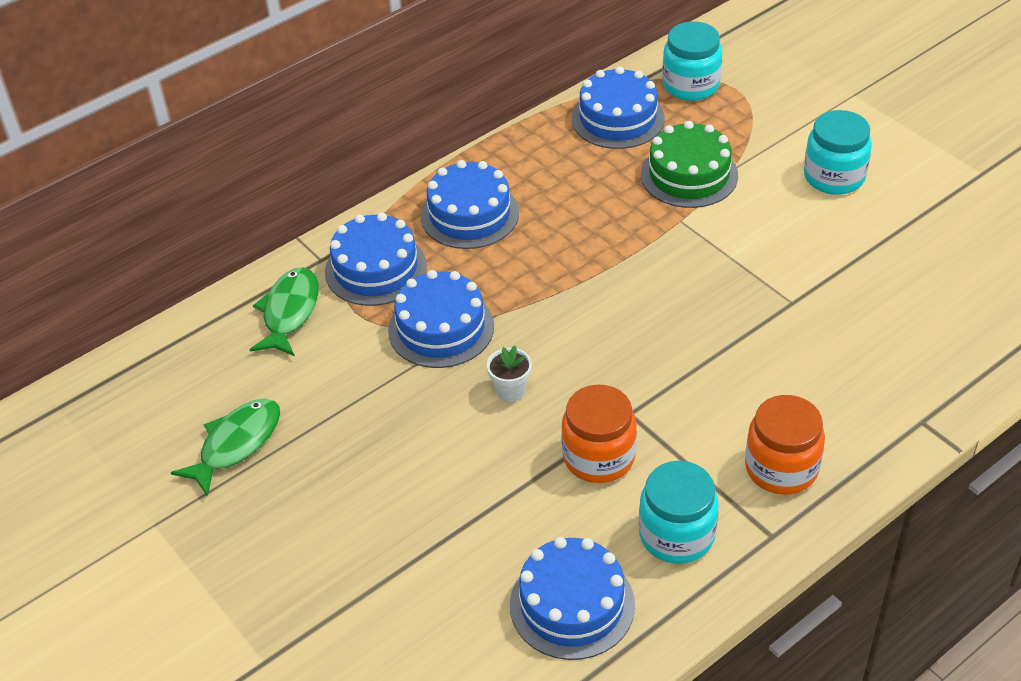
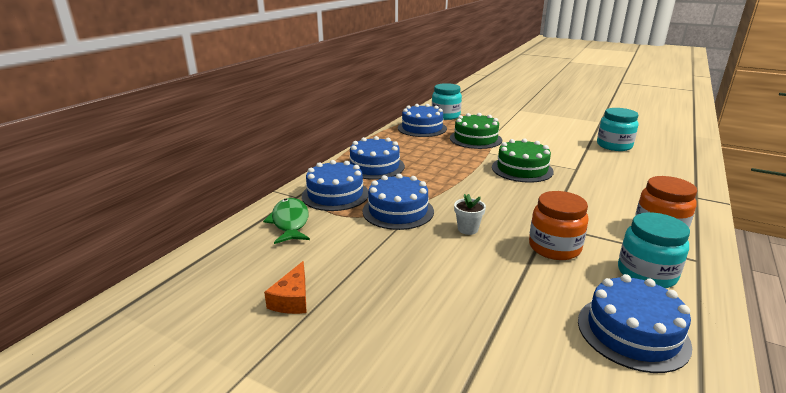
camera: 25 degrees left, 20 degrees down
green fish [171,399,280,497] -> orange cheese [264,261,307,314]
turquoise jar [804,110,872,195] -> turquoise jar moved to [597,108,638,151]
none -> green cake [492,138,554,183]

